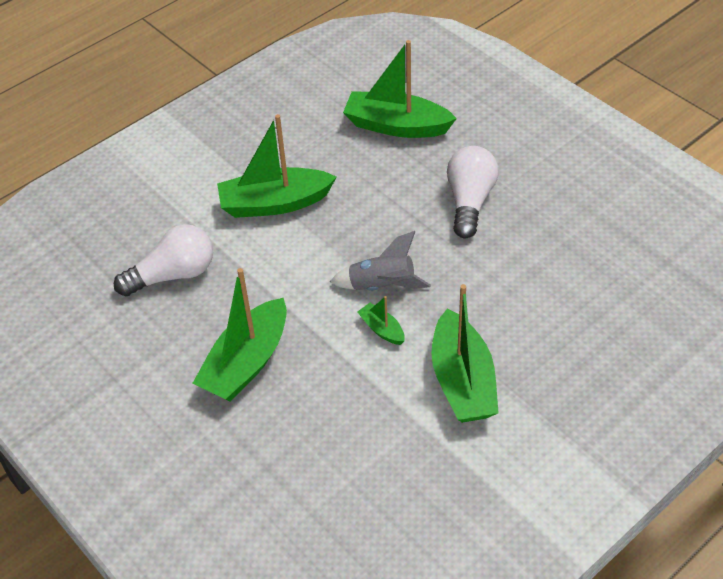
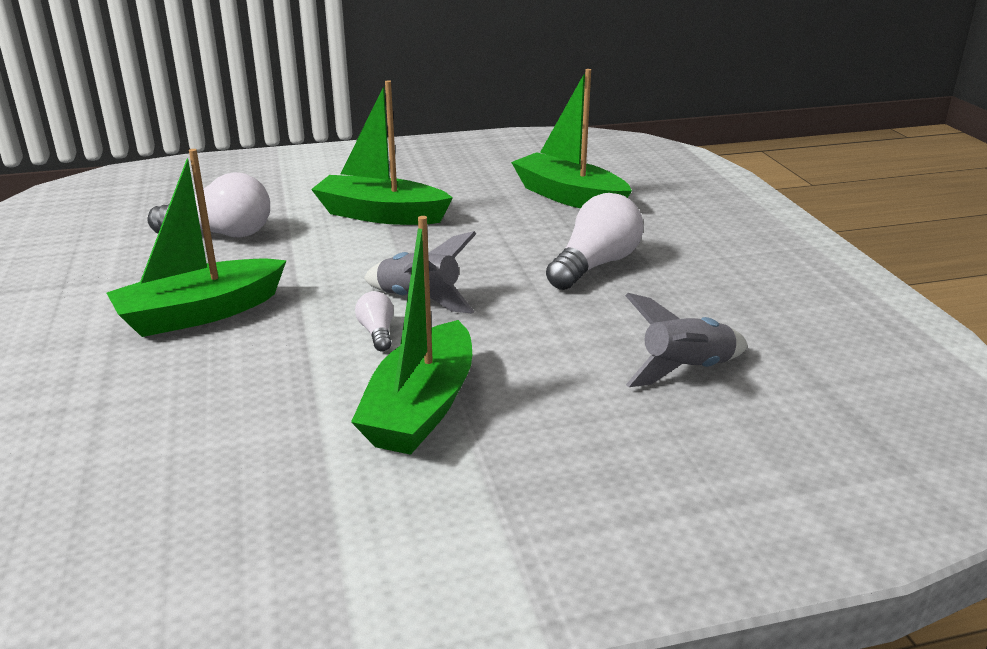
camera: 25 degrees right, 20 degrees down
green boat [357,296,405,345] -> white light bulb [355,291,394,351]
none -> grey rocket [625,293,748,387]

